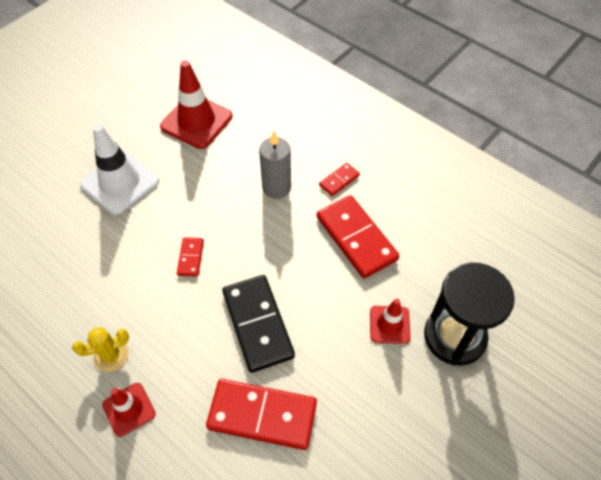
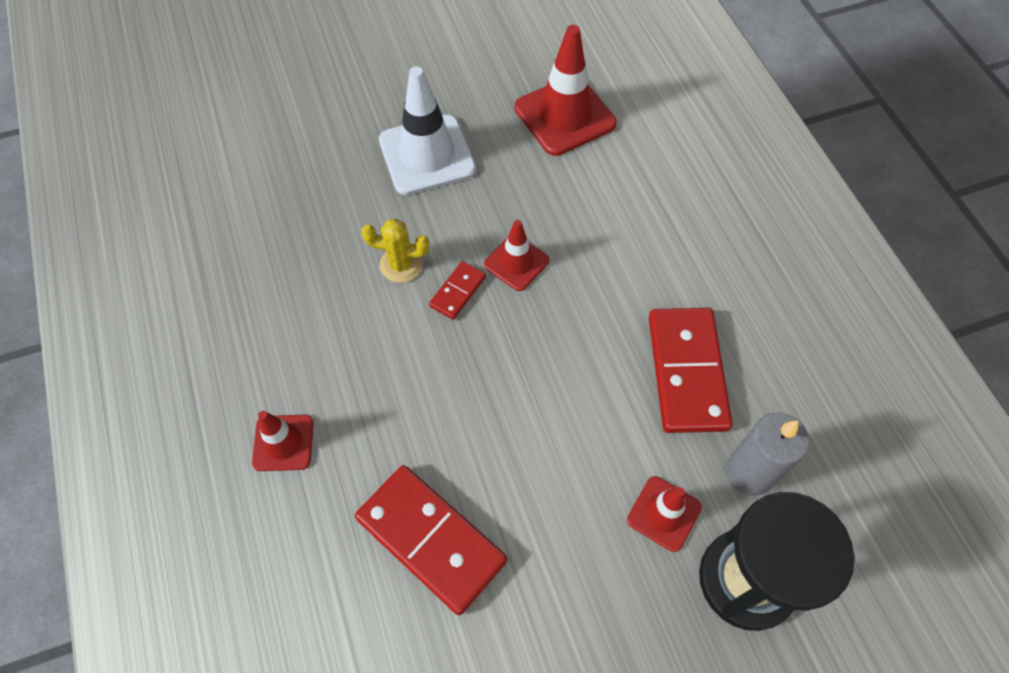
camera: 30 degrees right, 5 degrees up
yellow cactus [72,327,129,372] -> yellow cactus moved to [361,219,429,283]
black domino [222,275,295,373] -> none
grey candle [259,131,291,199] -> grey candle moved to [726,413,810,495]
red domino [319,163,360,196] -> none
none -> red traffic cone [484,220,549,291]

